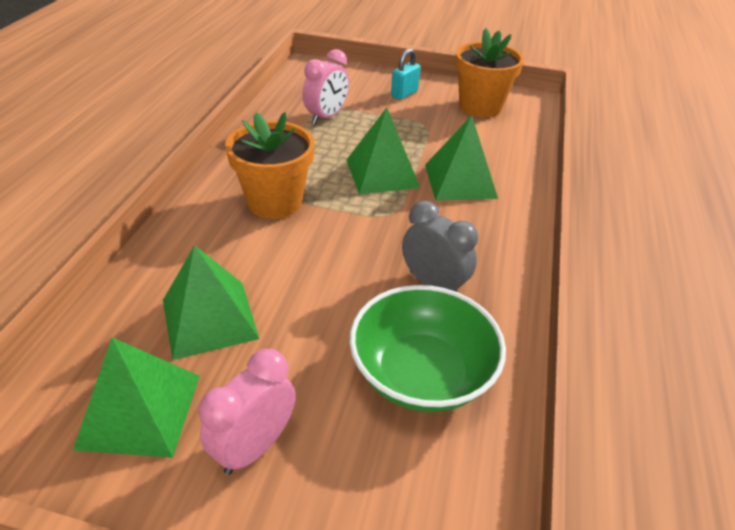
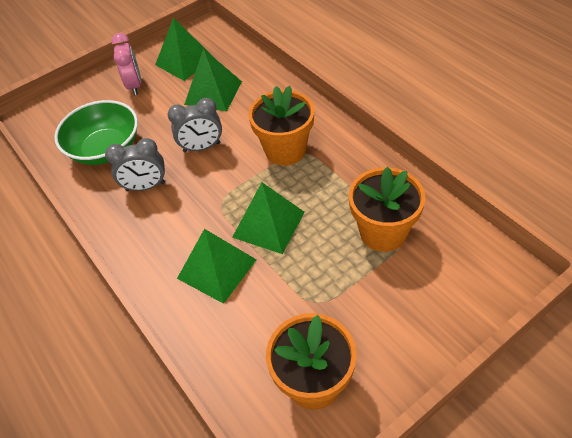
camera: 135 degrees right, 10 degrees up
pink clock [303,49,349,124] -> orange flower pot [349,167,425,252]
turquoise padlock [391,49,421,100] -> none
none -> grey clock [168,98,222,152]

